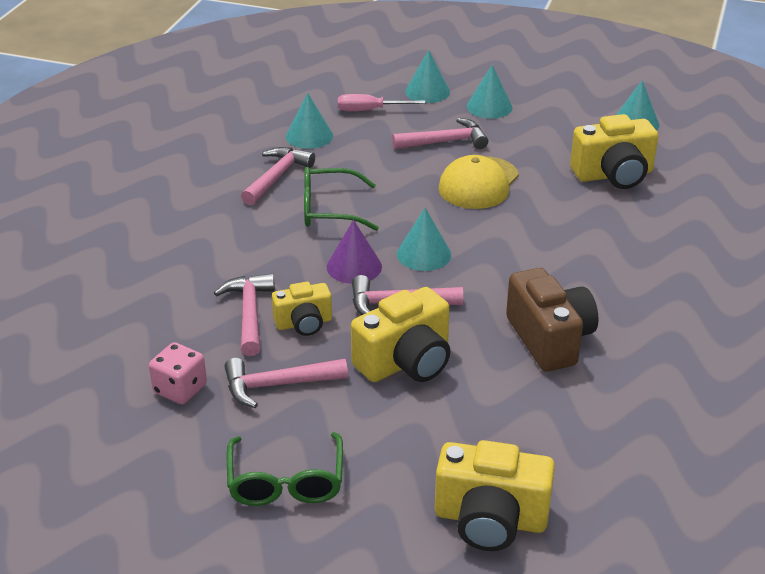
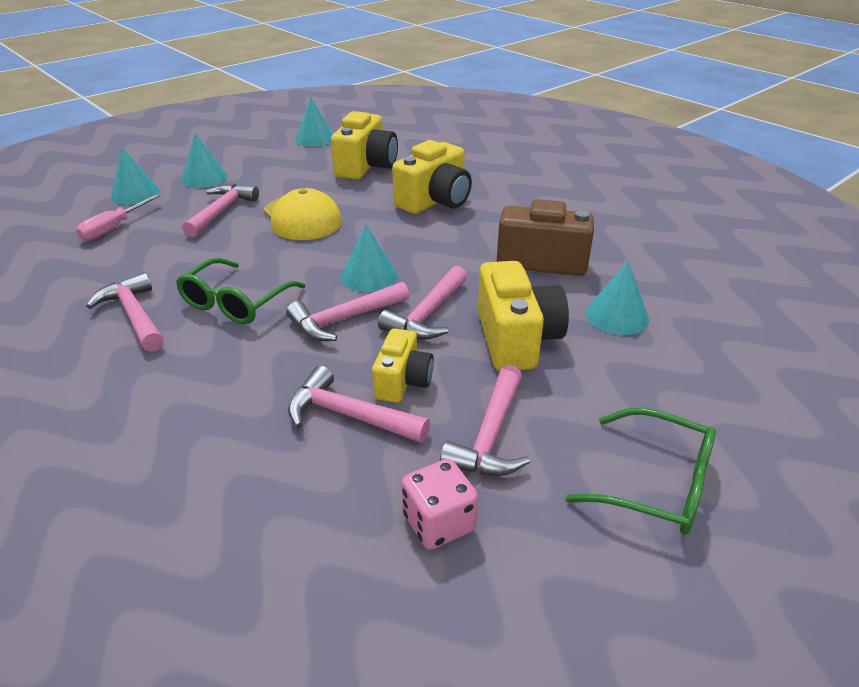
camera: 60 degrees left, 0 degrees up
turquoise cone [286,93,333,149] -> turquoise cone moved to [586,261,649,335]
purple cone [327,220,382,284] -> pink hammer [286,282,409,341]
yellow camera [435,440,555,551] -> yellow camera moved to [392,140,472,214]

